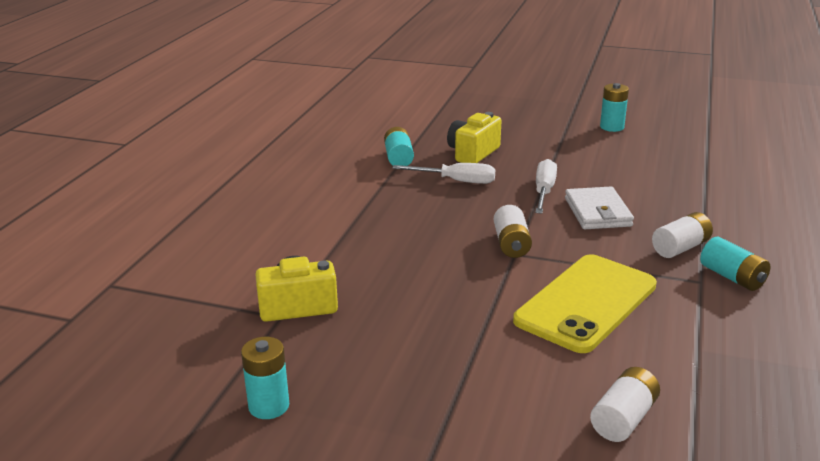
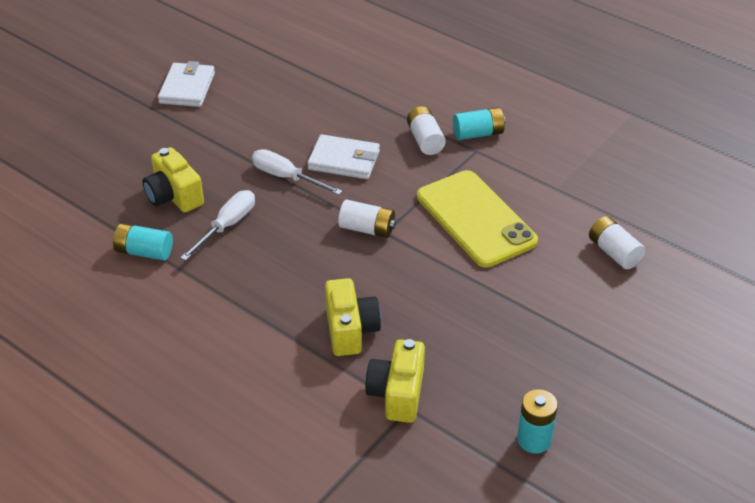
camera: 70 degrees left, 15 degrees up
turquoise battery [600,83,629,132] -> white wallet [158,61,215,107]
none -> yellow camera [325,278,381,356]

